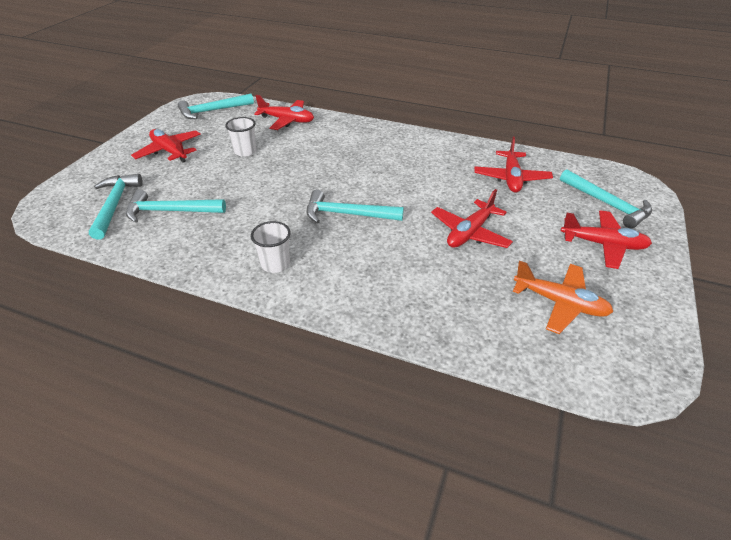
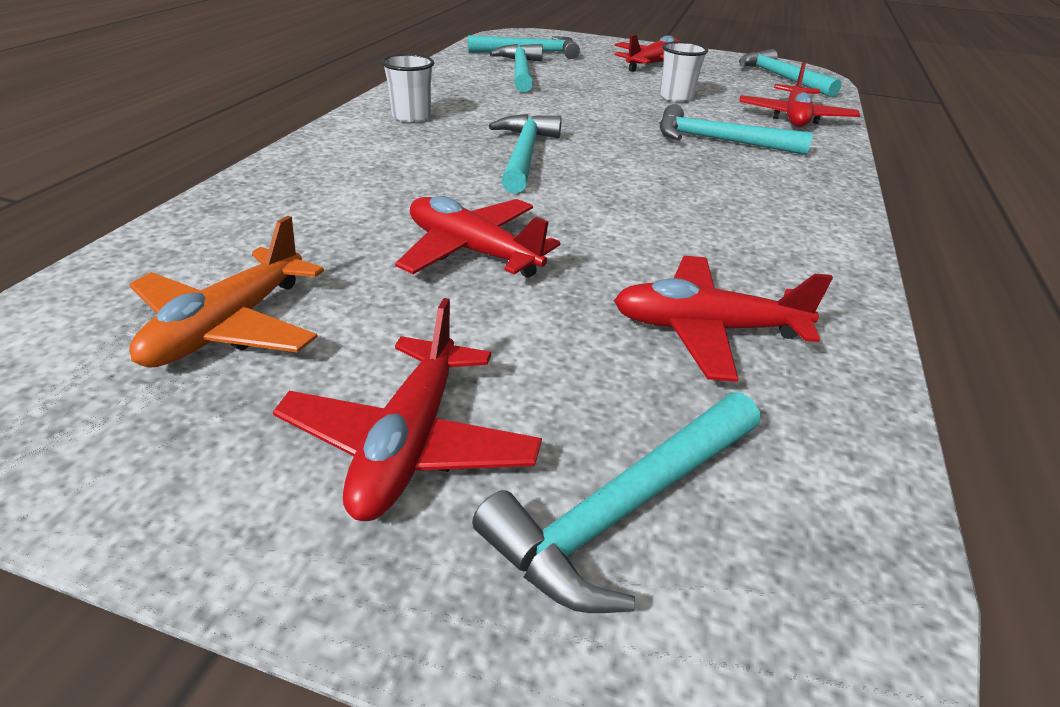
camera: 85 degrees right, 5 degrees down
none -> turquoise hammer [660,104,813,155]

